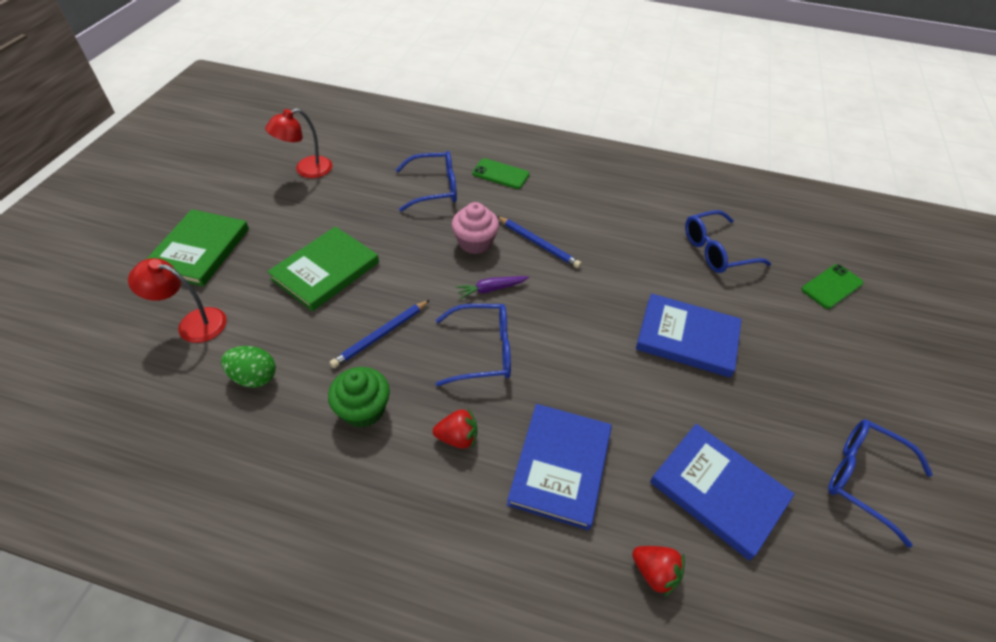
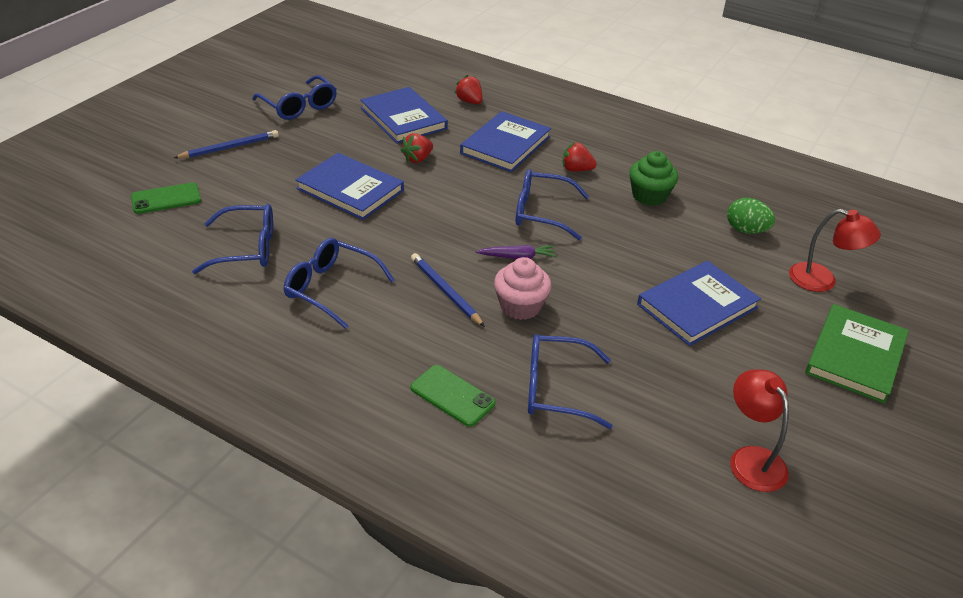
camera: 165 degrees left, 10 degrees down
red lamp [265,108,332,178] -> red lamp turned 90 degrees counterclockwise [730,369,789,492]
green book [267,226,379,311] -> blue book [637,261,761,346]
blue pencil [330,300,430,368] -> blue pencil moved to [174,130,279,158]
none -> blue glasses [284,238,395,329]
none -> red strawberry [400,133,433,163]

